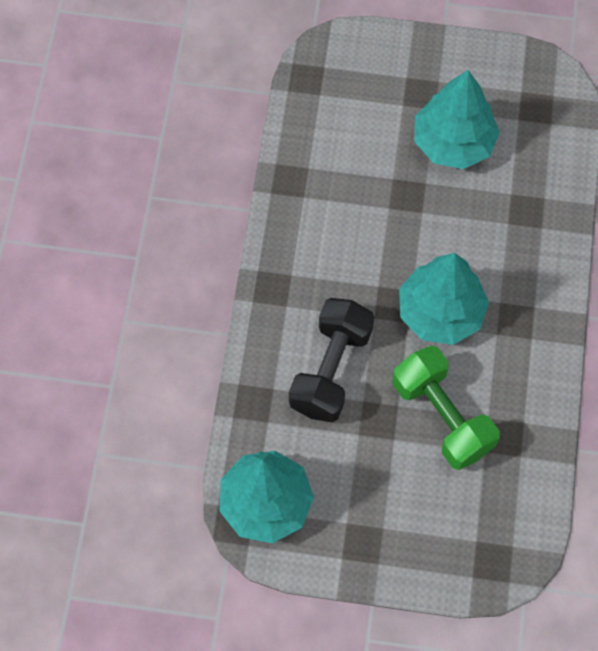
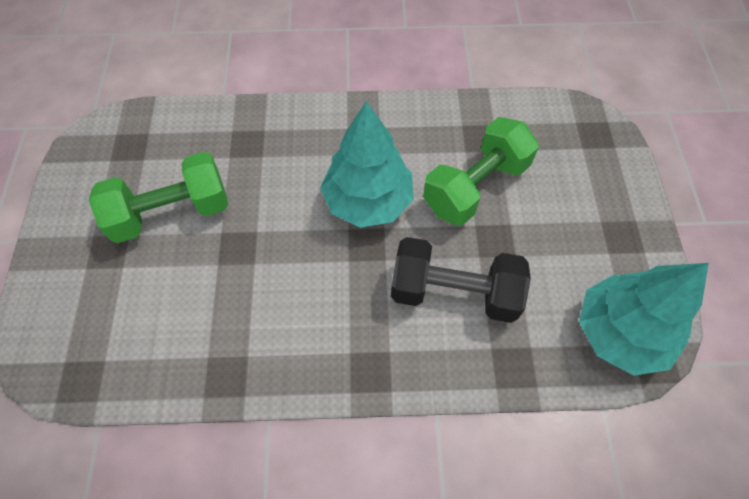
camera: 100 degrees left, 5 degrees down
turquoise tree [415,70,500,169] -> green dumbbell [89,152,228,243]

